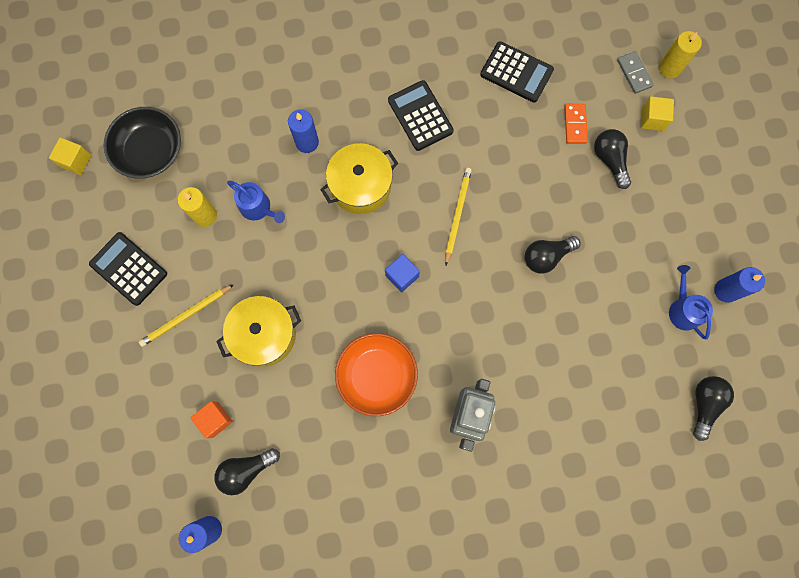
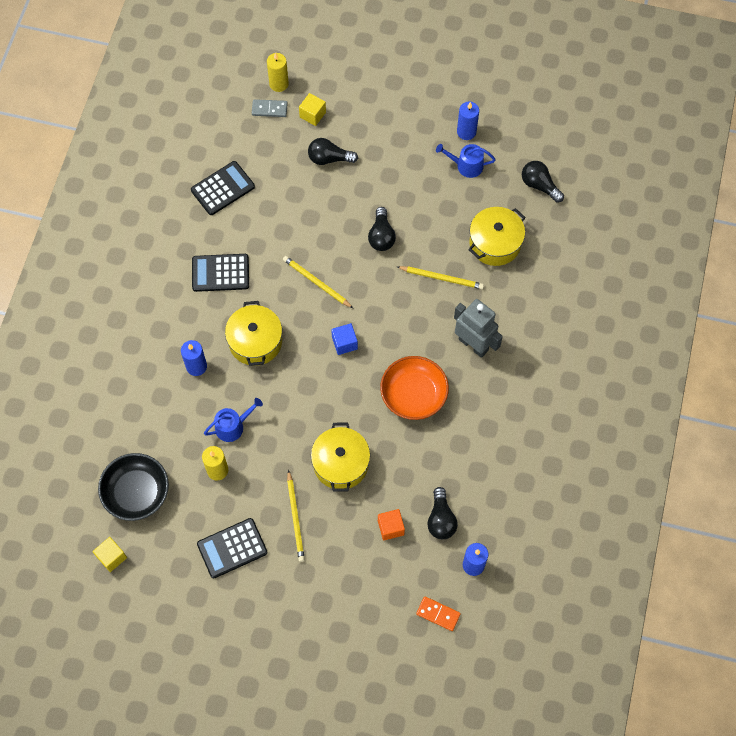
camera: 65 degrees left, 10 degrees down
orange domino [564,104,588,144] -> orange domino moved to [416,596,461,631]
none -> yellow pencil [397,266,484,289]
none -> yellow pot [468,207,525,266]

